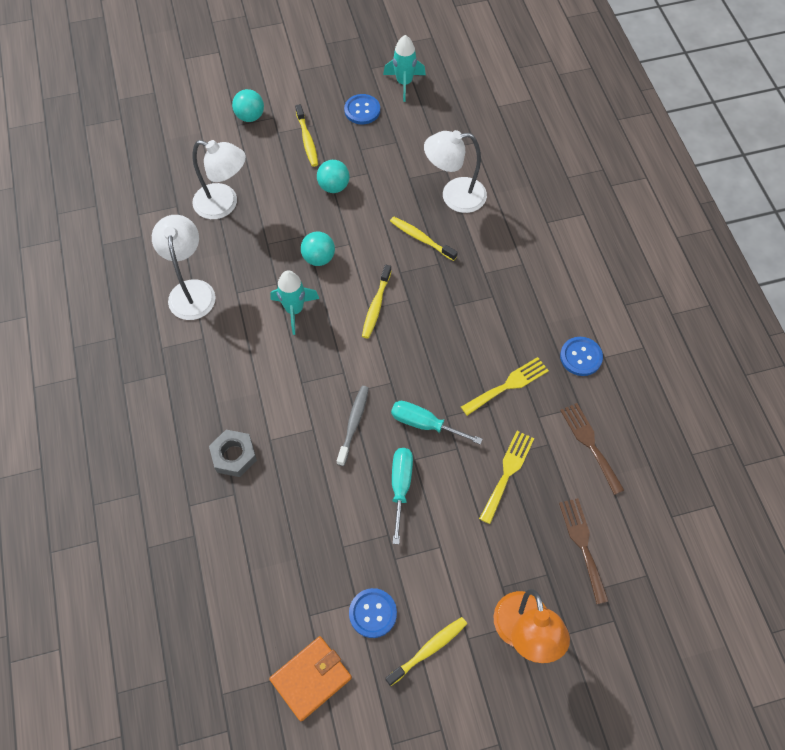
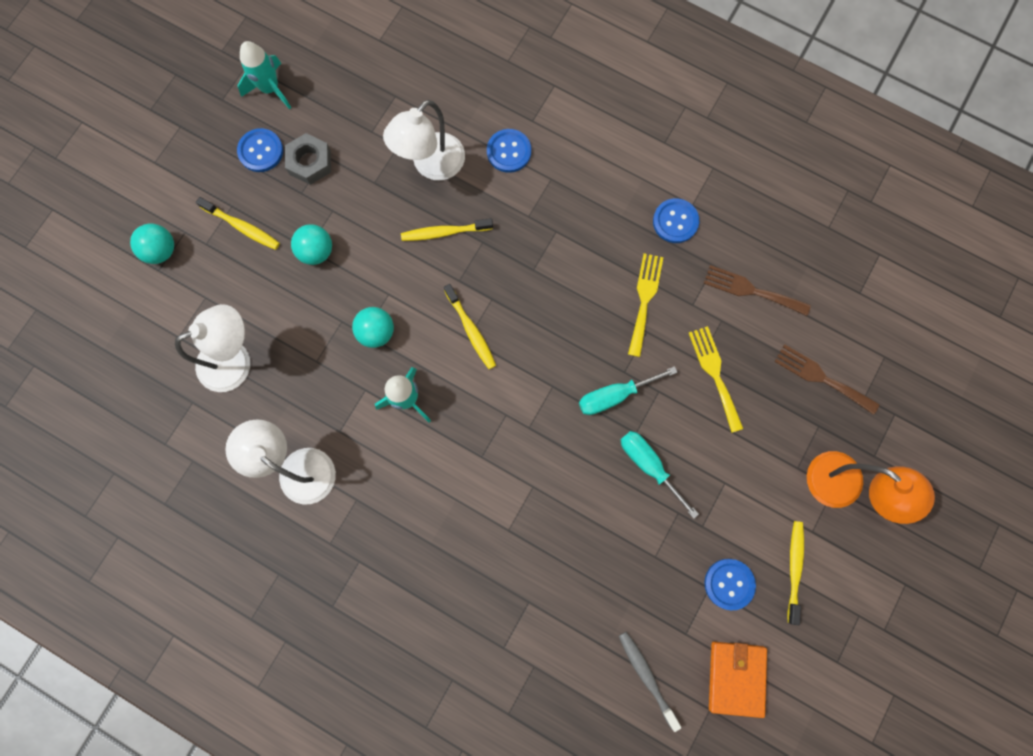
camera: 45 degrees left, 15 degrees up
grey nut [209,430,257,477] -> grey nut moved to [285,133,331,185]
grey toothbrush [337,386,369,466] -> grey toothbrush moved to [619,632,681,732]
none -> blue button [487,129,531,173]

